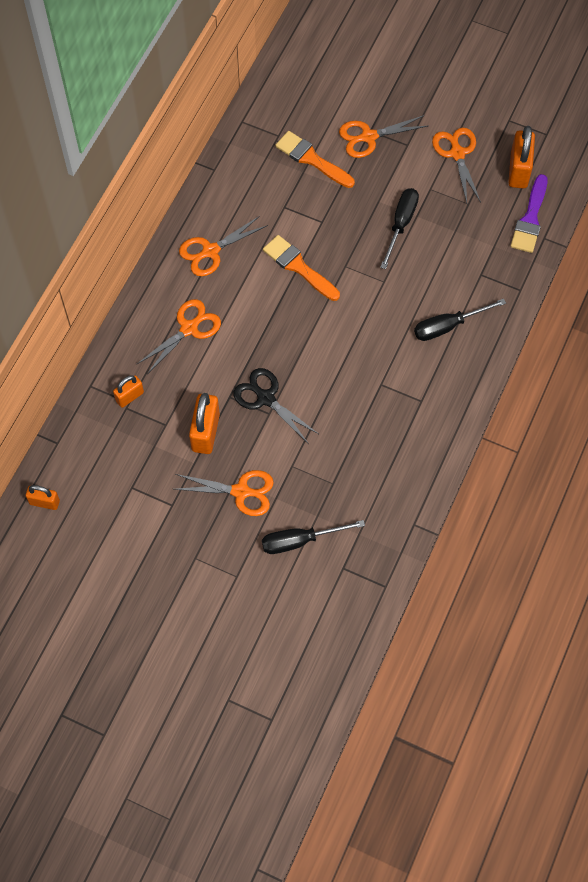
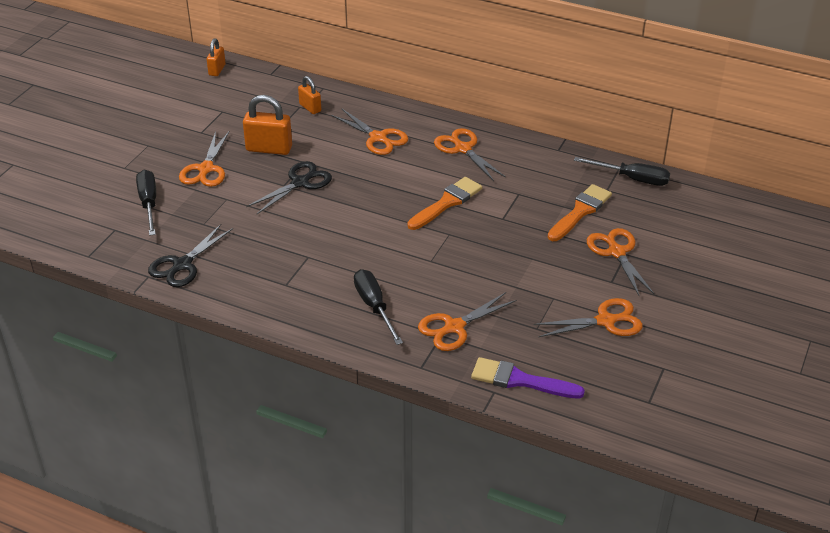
camera: 90 degrees right, 25 degrees down
black screwdriver [380,188,419,269] -> black screwdriver moved to [574,157,670,186]
orange padlock [508,126,535,189] -> none
none -> black scissors [148,224,233,287]
none -> orange scissors [418,292,517,351]

